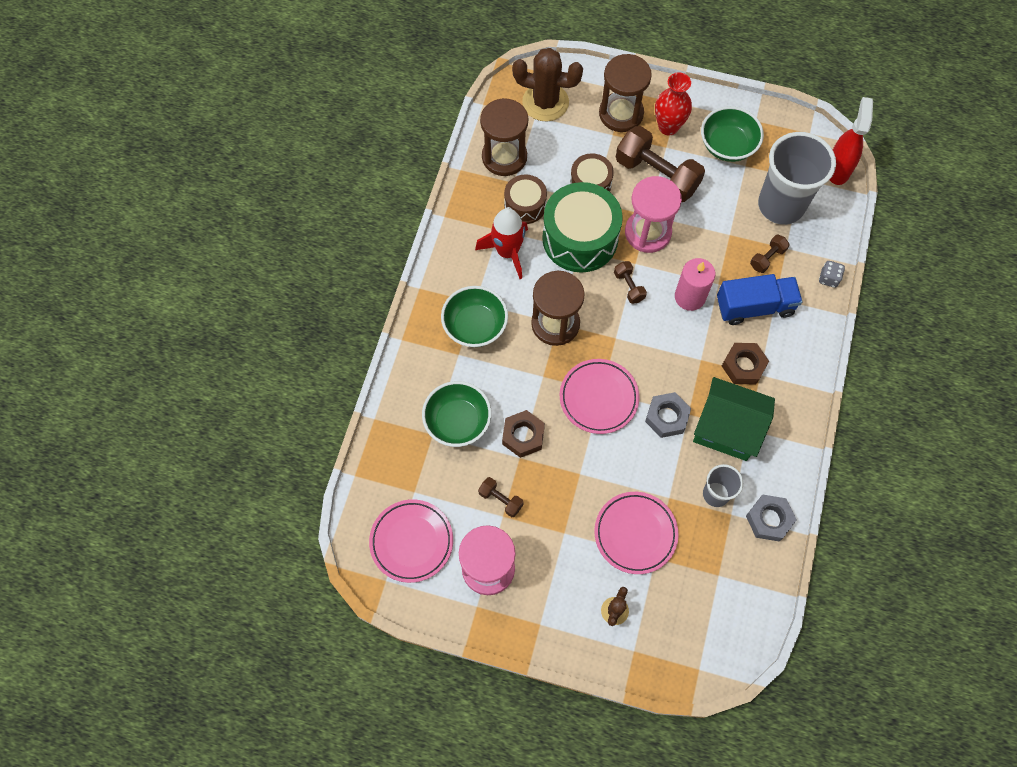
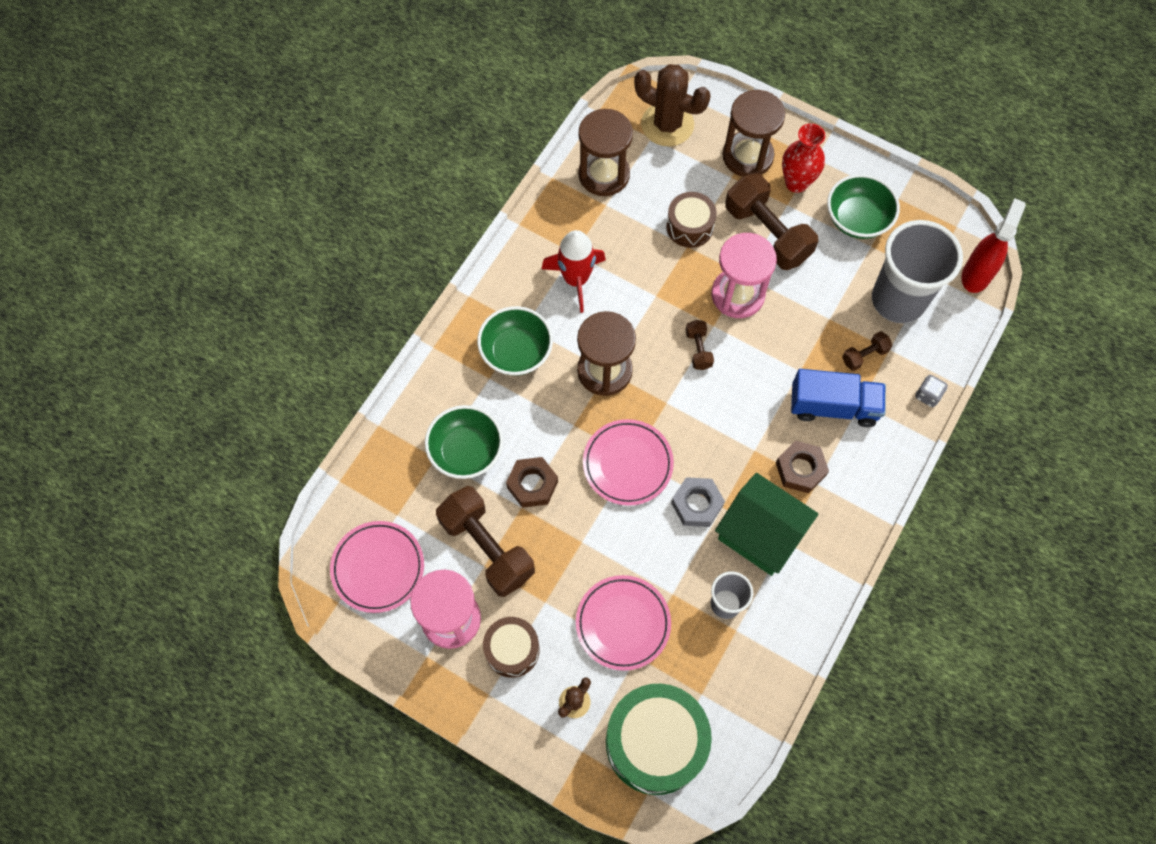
camera: 15 degrees right, 0 degrees up
brown dumbbell [478,477,524,517] -> brown dumbbell [436,486,535,597], size x2.15
brown drum [504,175,547,224] -> brown drum moved to [483,617,540,678]
green drum [542,182,623,273] -> green drum moved to [606,684,712,795]
pink candle [675,258,715,311] -> none
grey nut [746,495,796,542] -> none

